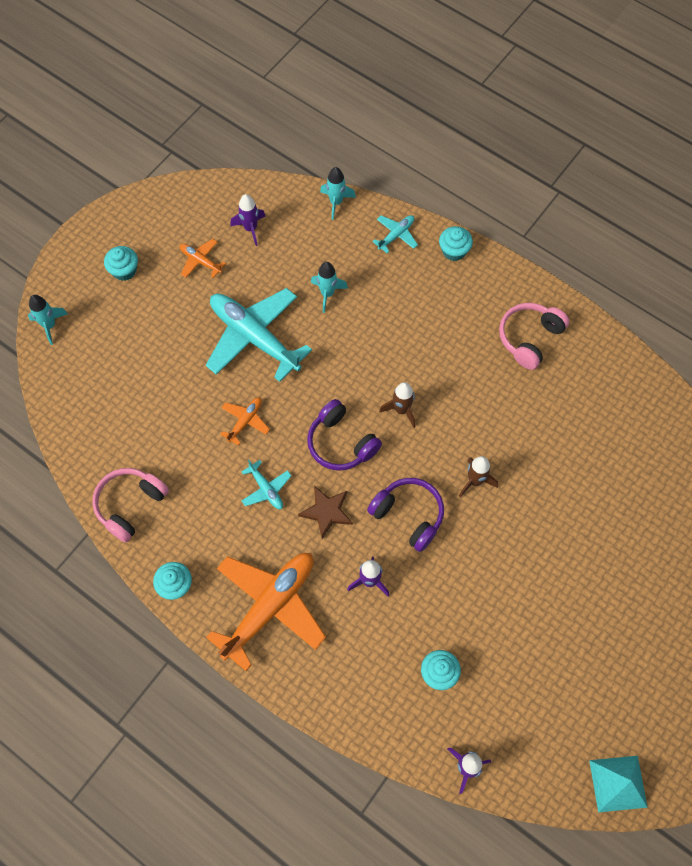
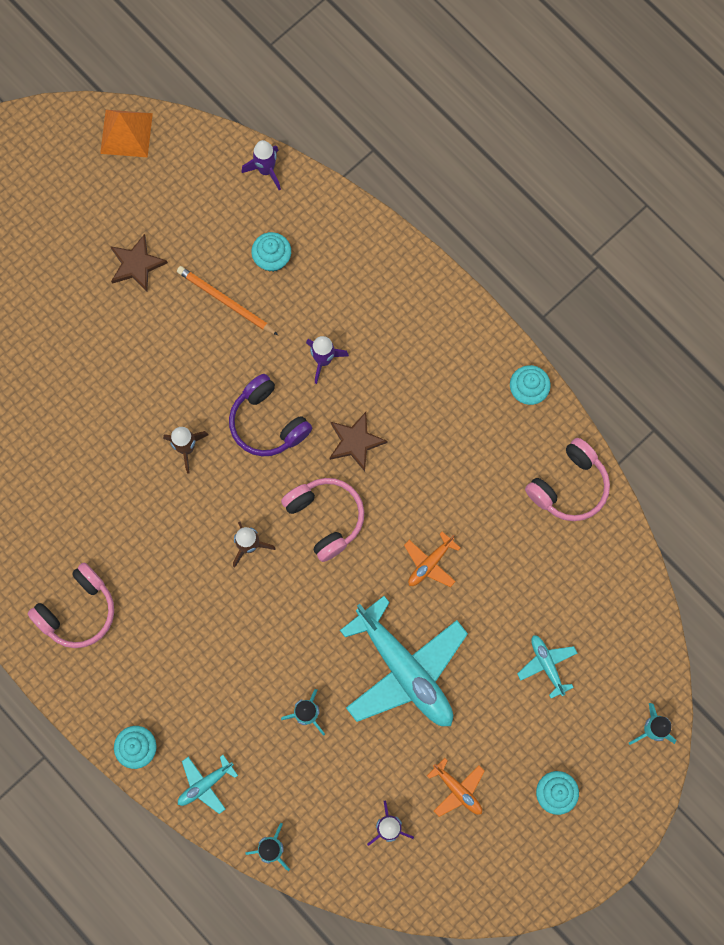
camera: 170 degrees left, 10 degrees up
orange plane [206,553,326,671] -> none
turquoise plane [242,460,292,509] -> turquoise plane moved to [517,635,578,698]
purple headphones [307,399,382,471] -> pink headphones [281,478,364,562]
turquoise pyramid [589,756,648,812] -> orange pyramid [100,110,153,157]
none -> brown star [110,234,168,292]
none -> orange pencil [177,266,278,335]

